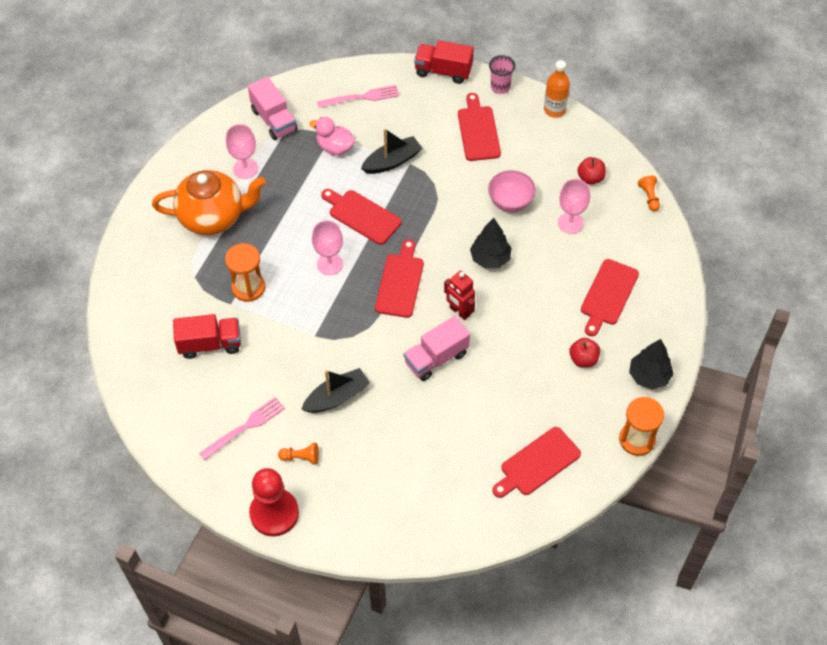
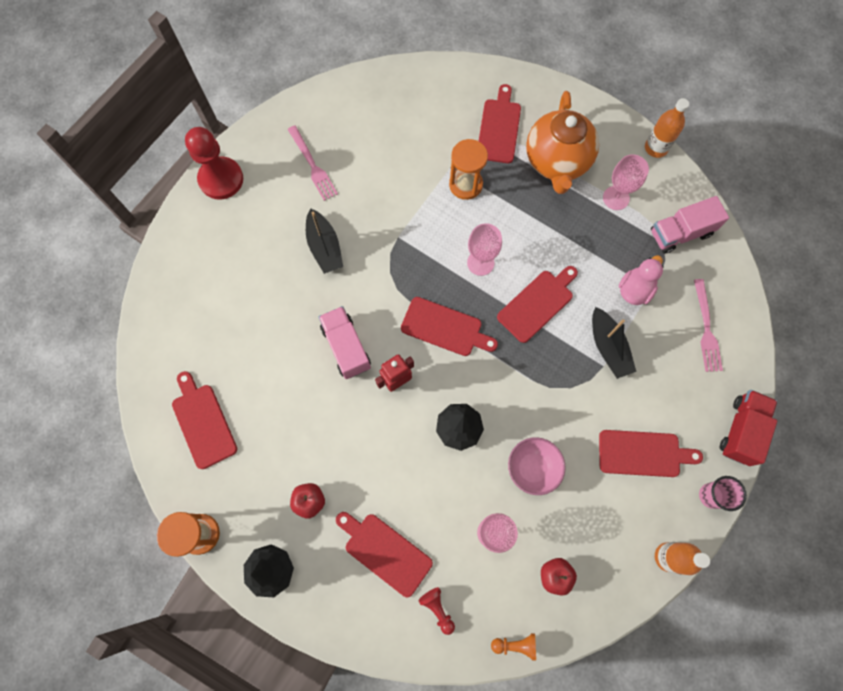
camera: 100 degrees right, 15 degrees up
red truck [173,314,241,359] -> none
orange pawn [278,443,319,465] -> none
none -> red pawn [419,587,455,635]
none -> red cutting board [479,84,521,163]
none -> orange bottle [645,98,689,158]

